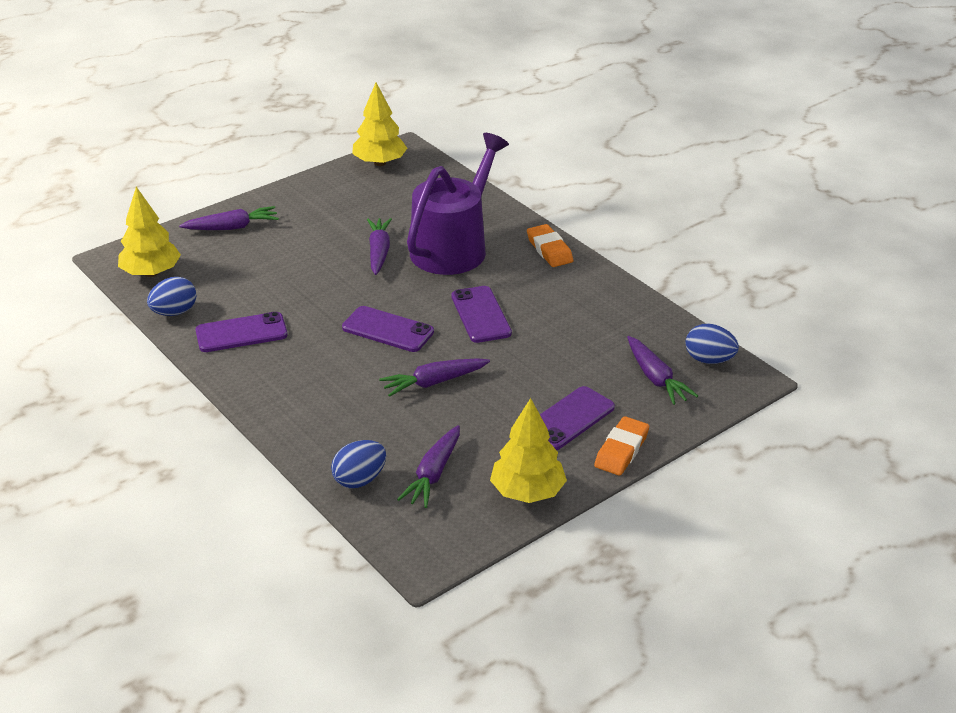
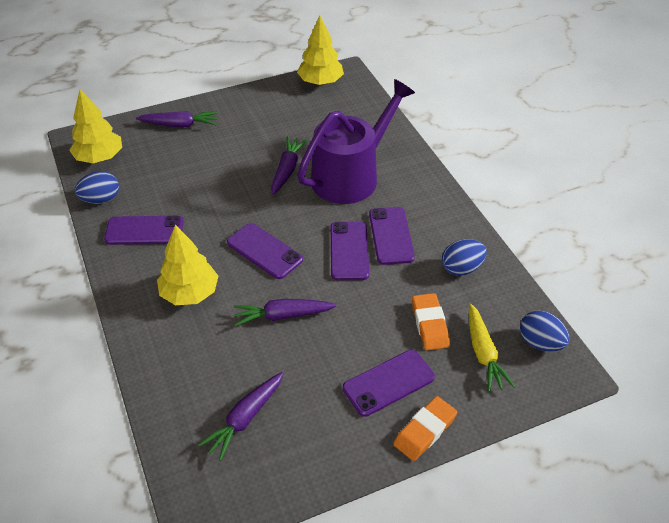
camera: 15 degrees right, 10 degrees up
blue egg [331,440,386,488] -> blue egg moved to [442,239,487,276]
yellow tree [490,398,567,503] -> yellow tree moved to [157,225,218,305]
orange eraser [527,224,573,267] -> orange eraser moved to [412,293,450,350]
purple carrot [627,336,698,405] -> yellow carrot [469,304,515,392]
none -> purple phone [369,207,415,265]

